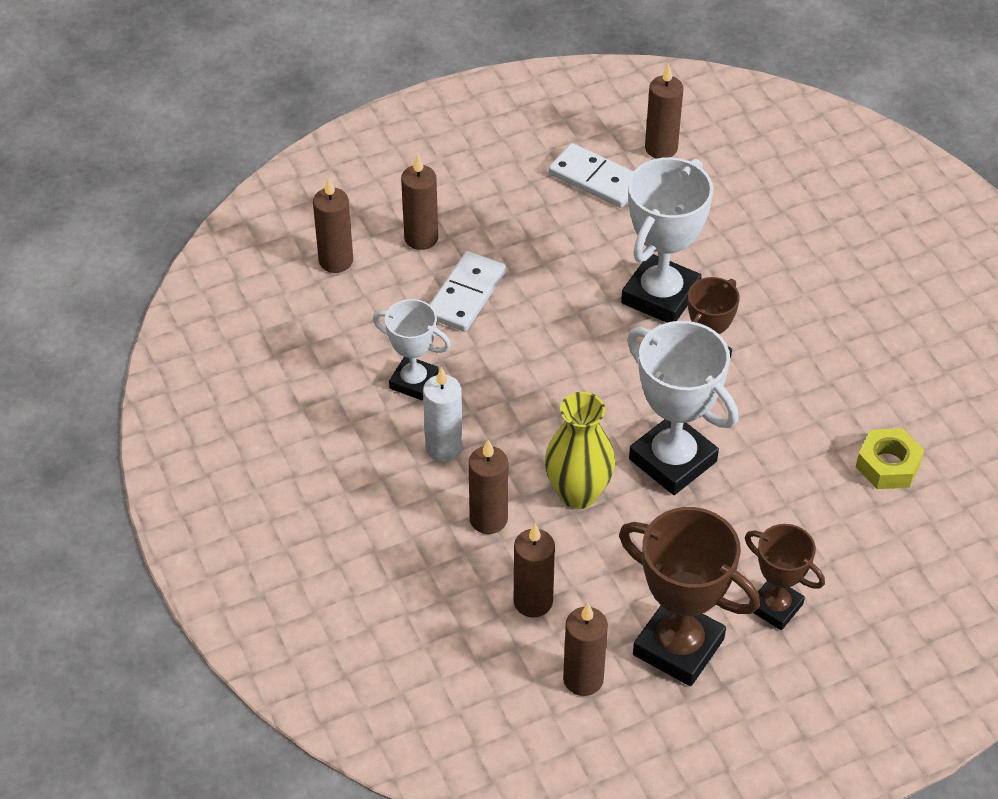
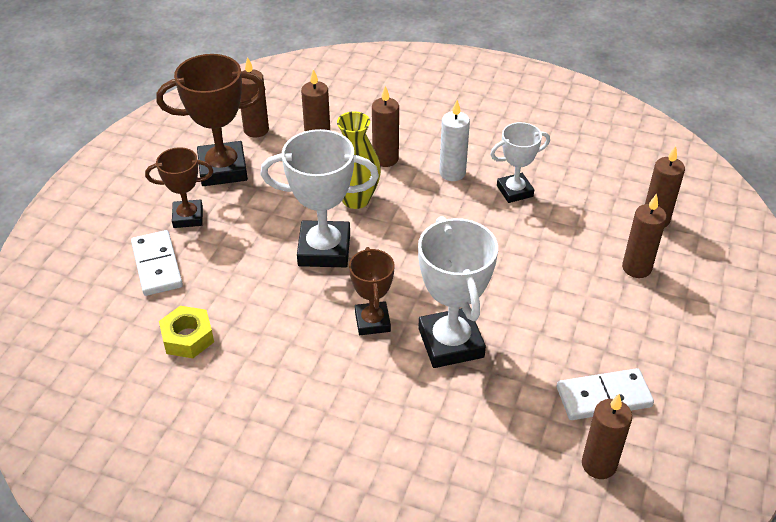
camera: 135 degrees right, 5 degrees down
white domino [429,251,506,332] -> white domino moved to [131,230,183,296]

